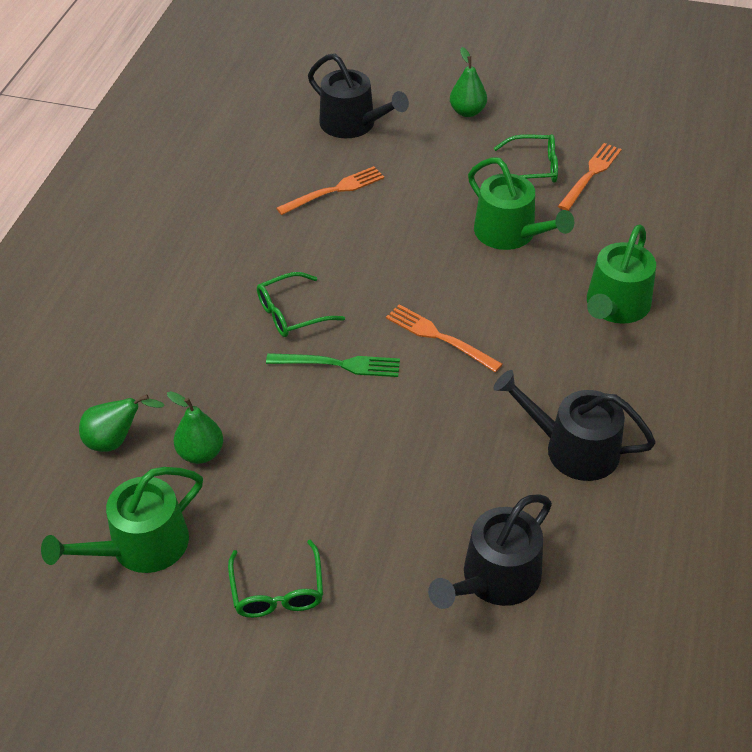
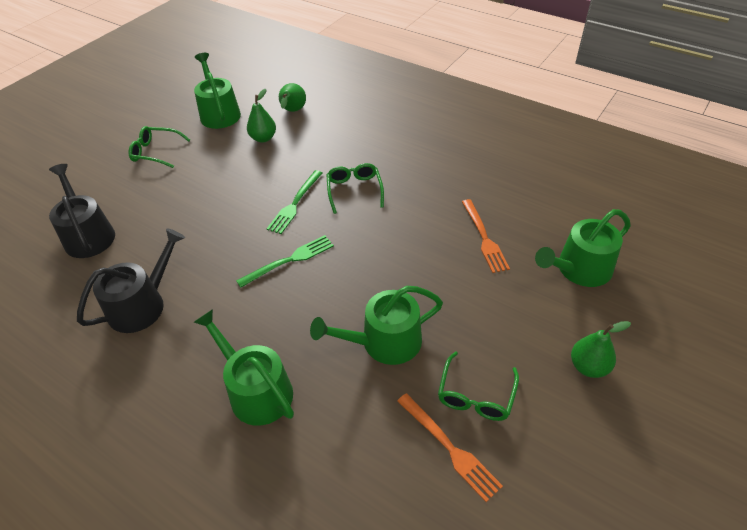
camera: 110 degrees right, 0 degrees up
black watering can [308,53,409,138] -> green watering can [535,209,631,287]
orange fork [386,304,503,372] -> green fork [236,235,334,288]

